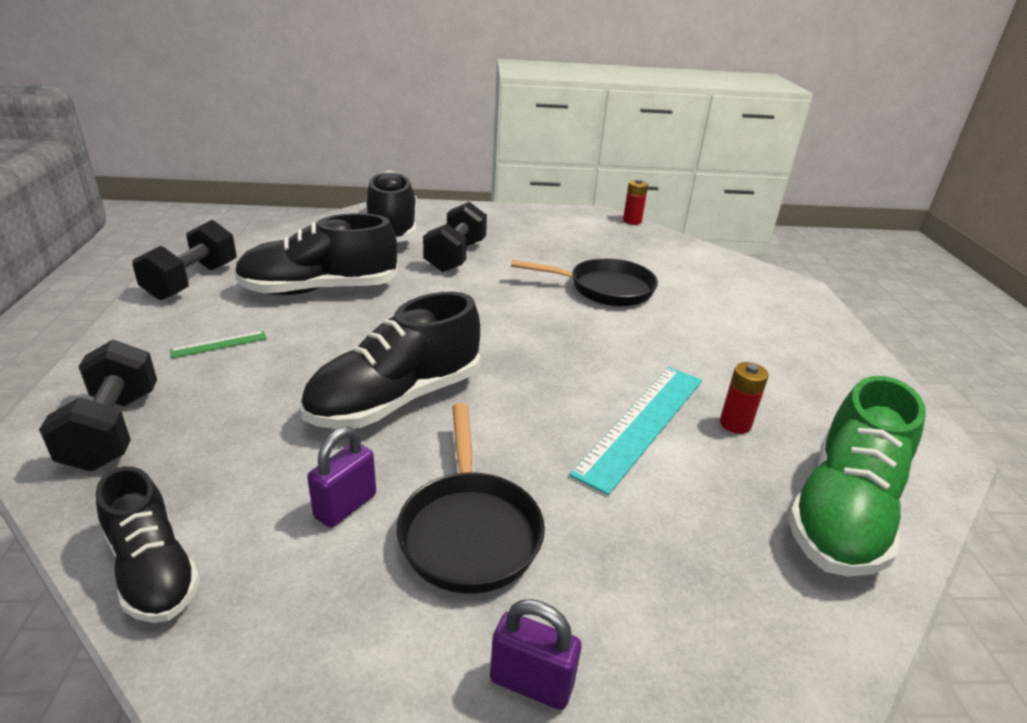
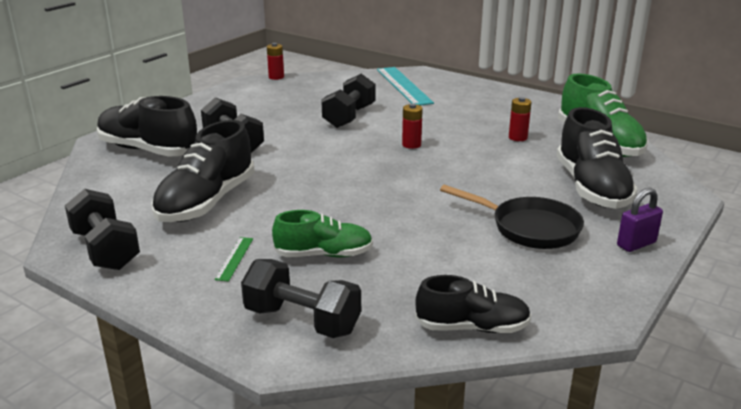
camera: 50 degrees left, 5 degrees down
black shoe [301,292,480,429] -> black shoe moved to [556,107,638,209]
purple padlock [307,427,376,528] -> none
black pan [511,258,658,306] -> black dumbbell [321,74,375,128]
turquoise ruler [569,367,702,495] -> turquoise ruler moved to [377,67,434,105]
none -> green shoe [272,210,373,257]
none -> red battery [402,103,423,149]

